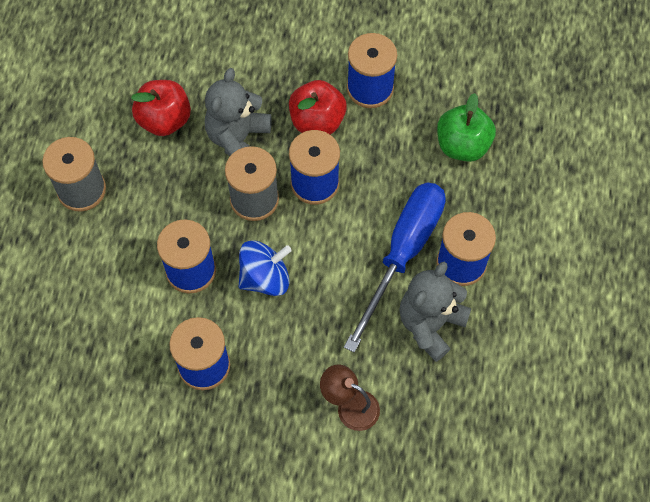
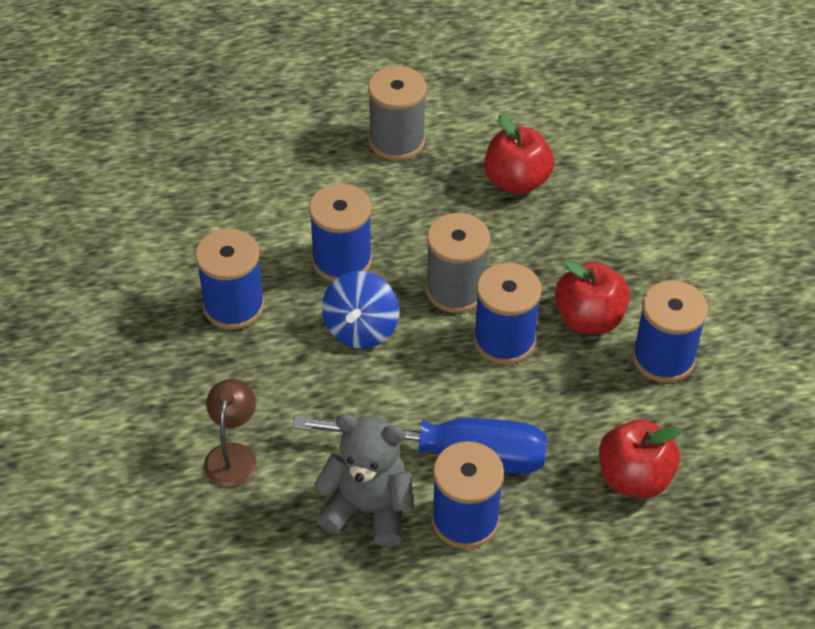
camera: 70 degrees right, 15 degrees down
grey teddy bear [205,68,272,156] -> none
blue spinning top [239,240,292,296] -> blue spinning top turned 60 degrees clockwise [322,271,399,349]
green apple [437,93,496,162] -> red apple [599,420,681,498]

